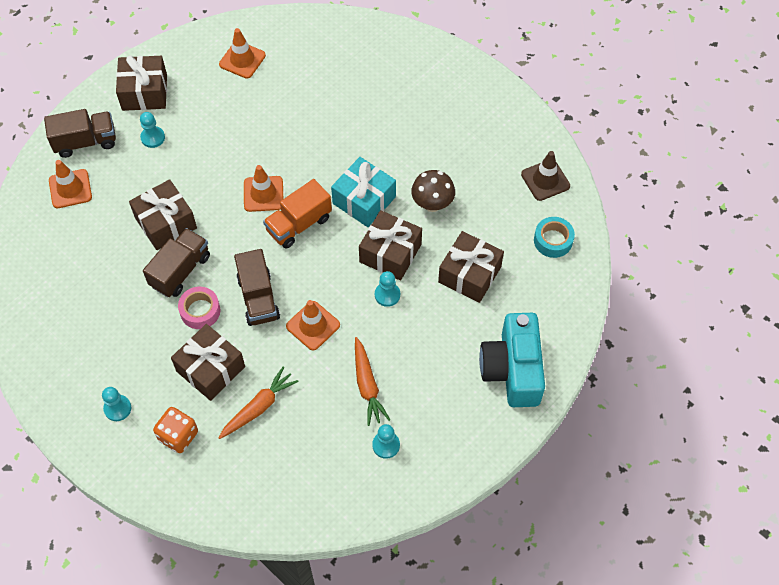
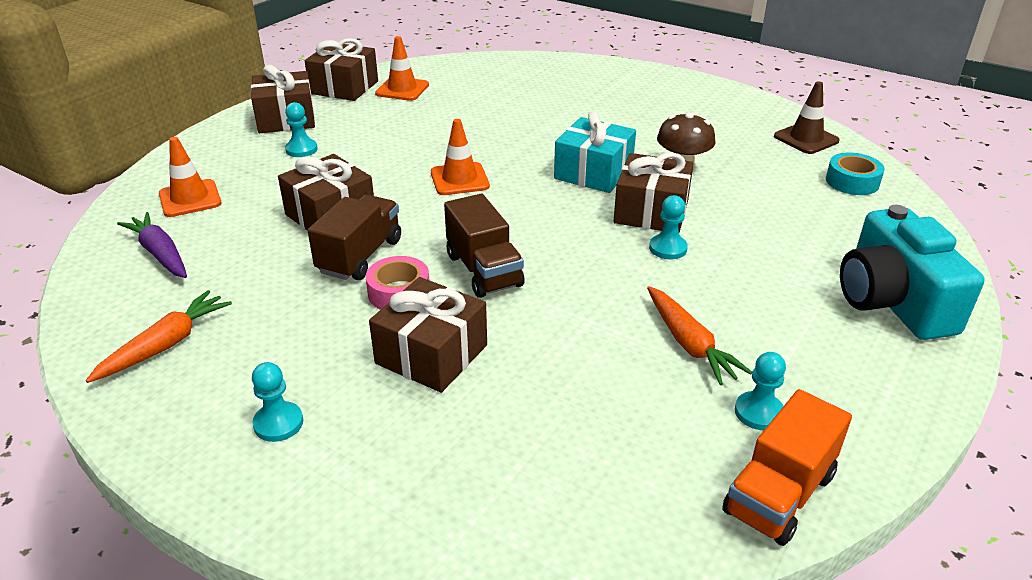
camera: 10 degrees left, 25 degrees down
brown truck [44,109,116,158] -> none
orange dice [153,407,198,453] -> none
orange carrot [219,367,299,439] -> orange carrot moved to [86,290,232,383]
orange truck [263,179,332,249] -> orange truck moved to [722,389,852,546]
orange traffic cone [286,300,340,350] -> none
brown gift [438,231,504,303] -> brown gift moved to [305,38,378,101]
none -> purple carrot [117,212,187,278]

